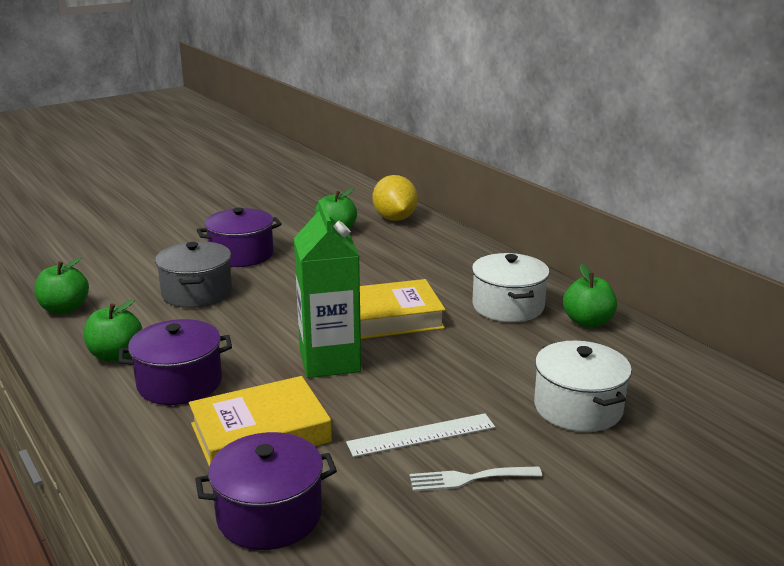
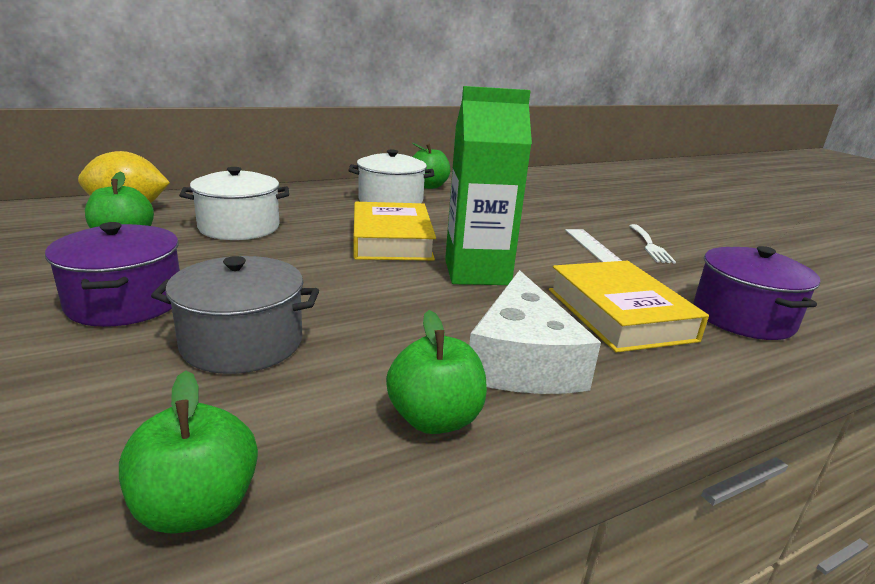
camera: 85 degrees left, 0 degrees up
purple pot [119,319,232,405] -> white cheese [469,270,601,394]
white pot [534,341,632,432] -> white pot moved to [179,167,289,240]

